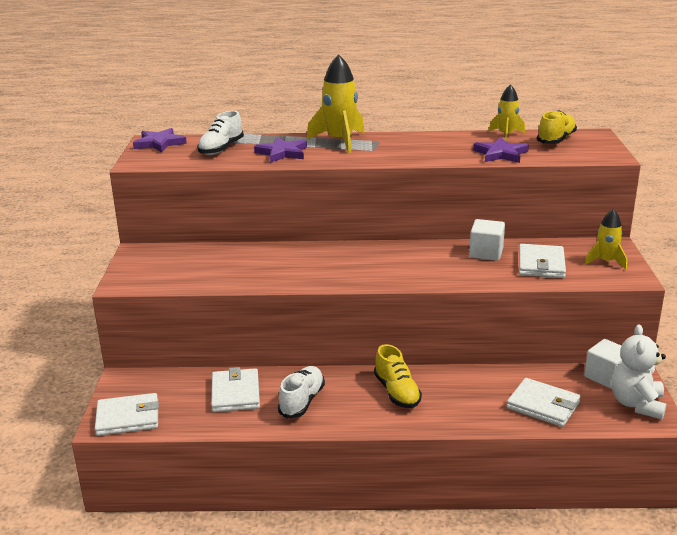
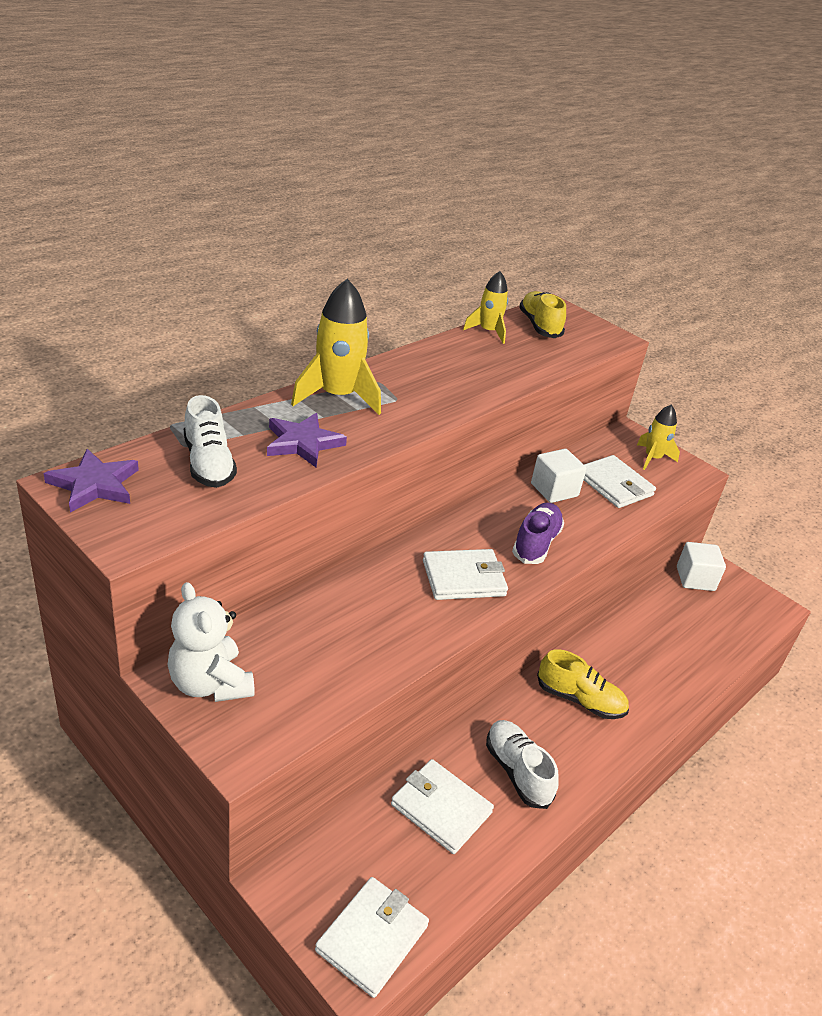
camera: 50 degrees left, 10 degrees up
purple star [473,137,529,163] -> none
white wallet [507,378,581,427] -> white wallet moved to [423,549,508,600]
white teddy bear [612,324,666,420] -> white teddy bear moved to [167,582,255,702]
none -> purple shoe [512,503,564,564]

